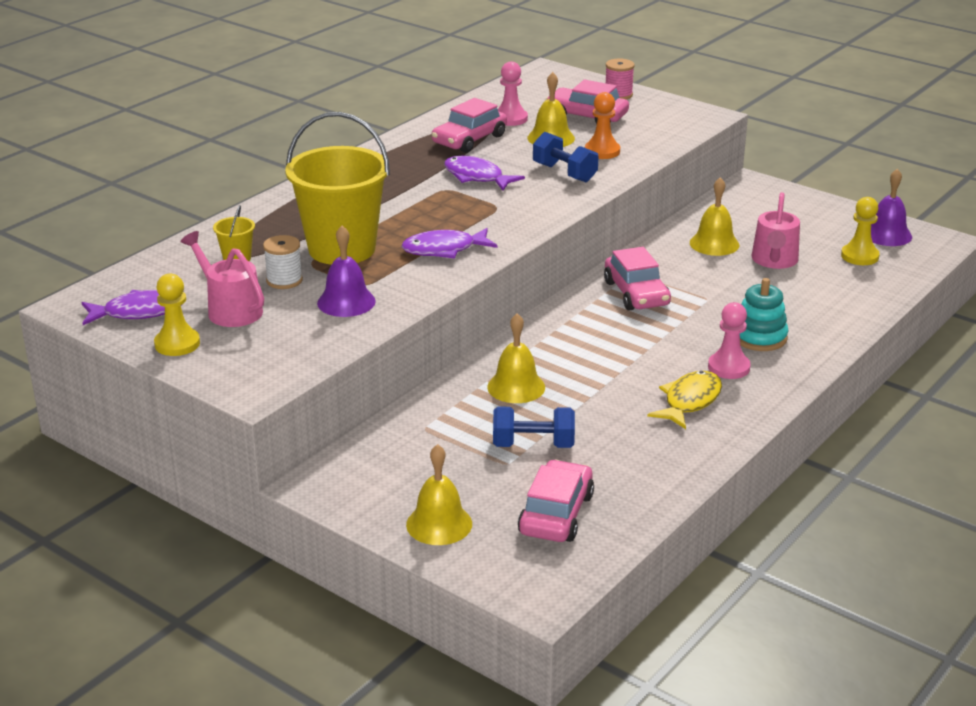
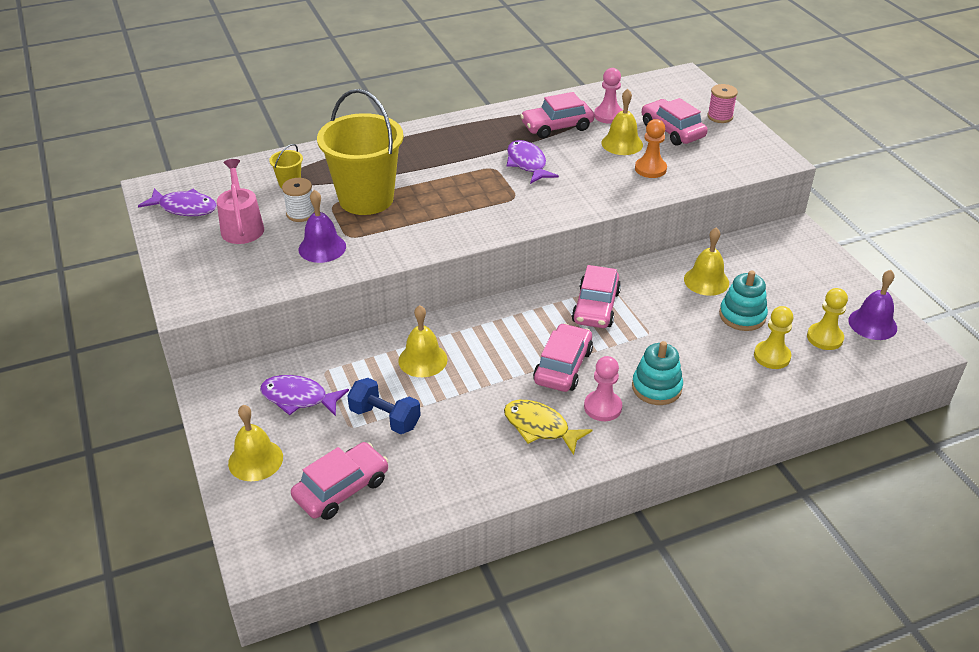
camera: 30 degrees right, 10 degrees up
yellow pawn [154,274,200,356] -> yellow pawn moved to [754,306,793,369]
purple fish [402,228,498,259] -> purple fish moved to [260,375,349,416]
blue dumbbell [533,132,599,182] -> none
yellow fish [647,371,722,429] -> yellow fish turned 120 degrees counterclockwise [504,400,592,455]
pink watering can [752,192,800,269] -> turquoise stacking toy [719,270,768,331]
none -> pink car [533,323,593,392]

